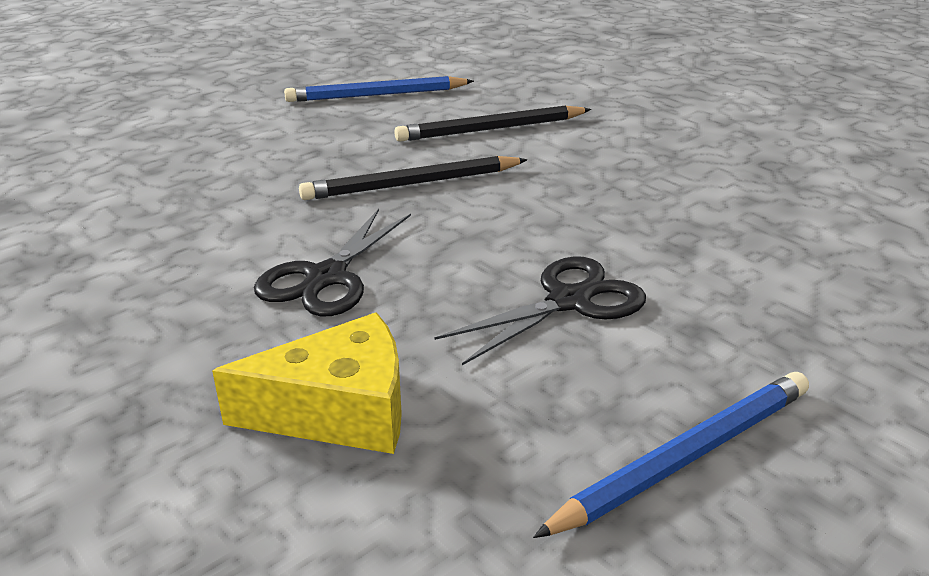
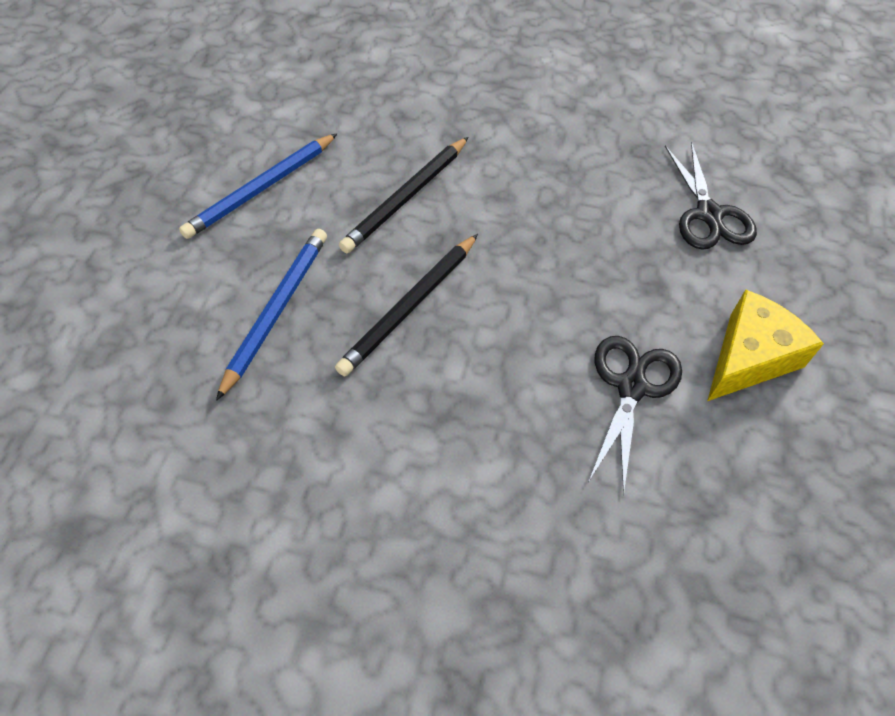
camera: 35 degrees left, 25 degrees up
yellow cheese [212,313,402,454] -> yellow cheese moved to [707,290,824,401]
black scissors [254,209,411,316] -> black scissors moved to [665,141,757,250]
blue pencil [533,372,809,538] -> blue pencil moved to [216,229,327,401]

